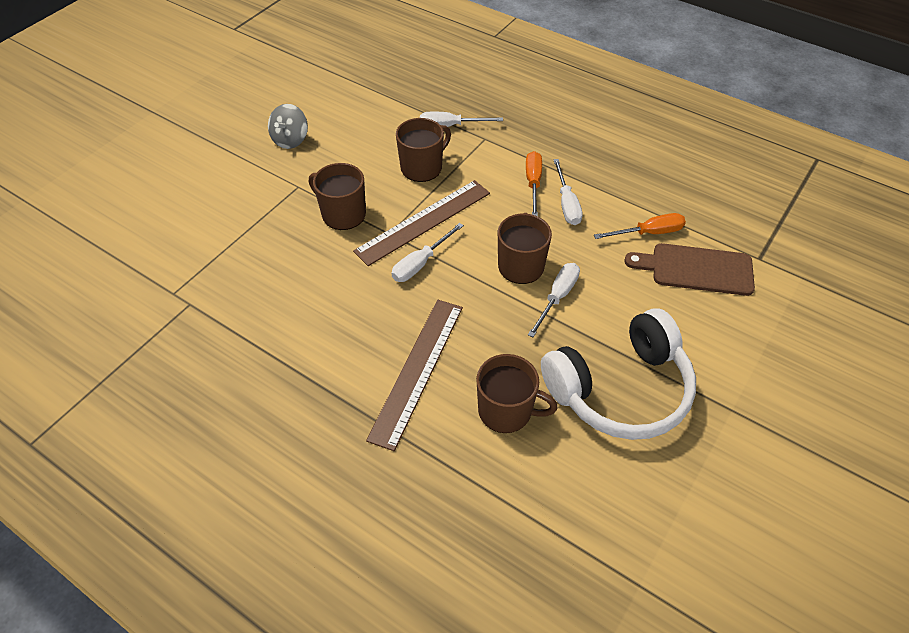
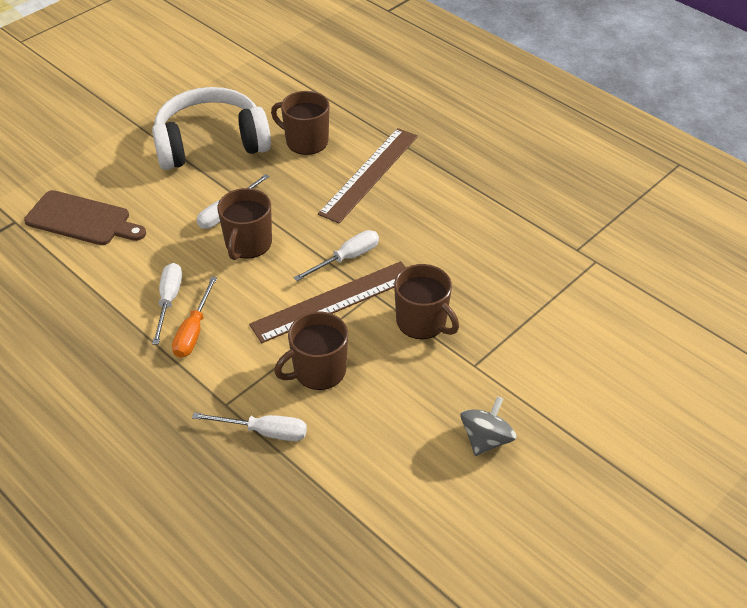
camera: 170 degrees left, 5 degrees down
orange screwdriver [594,213,686,239] -> none

